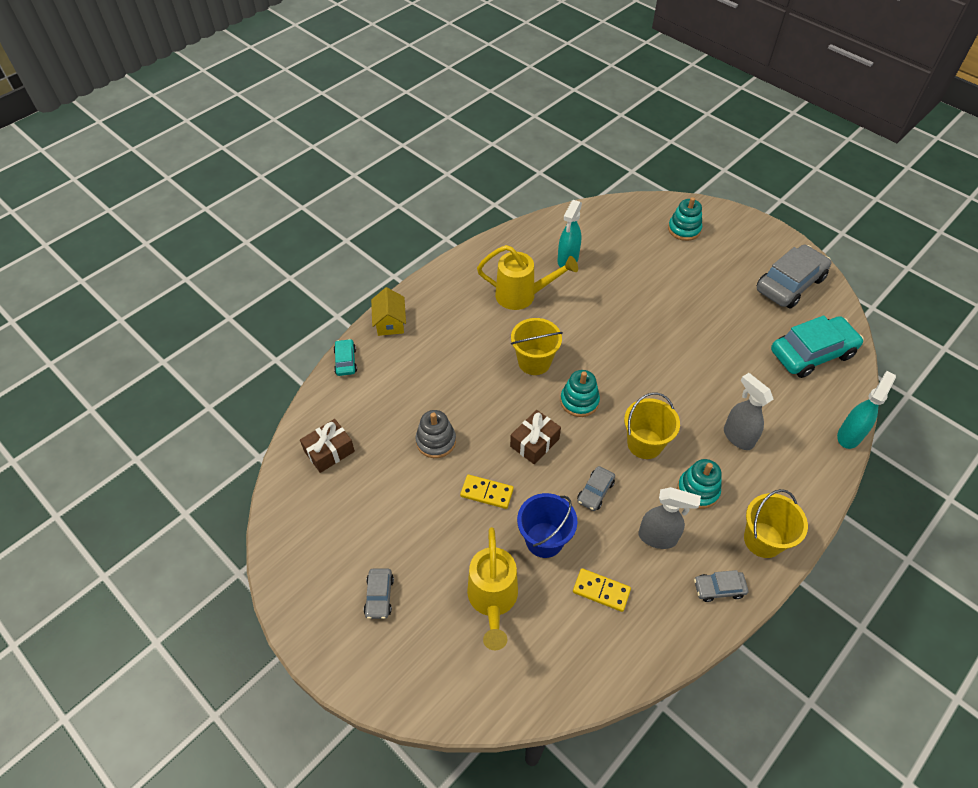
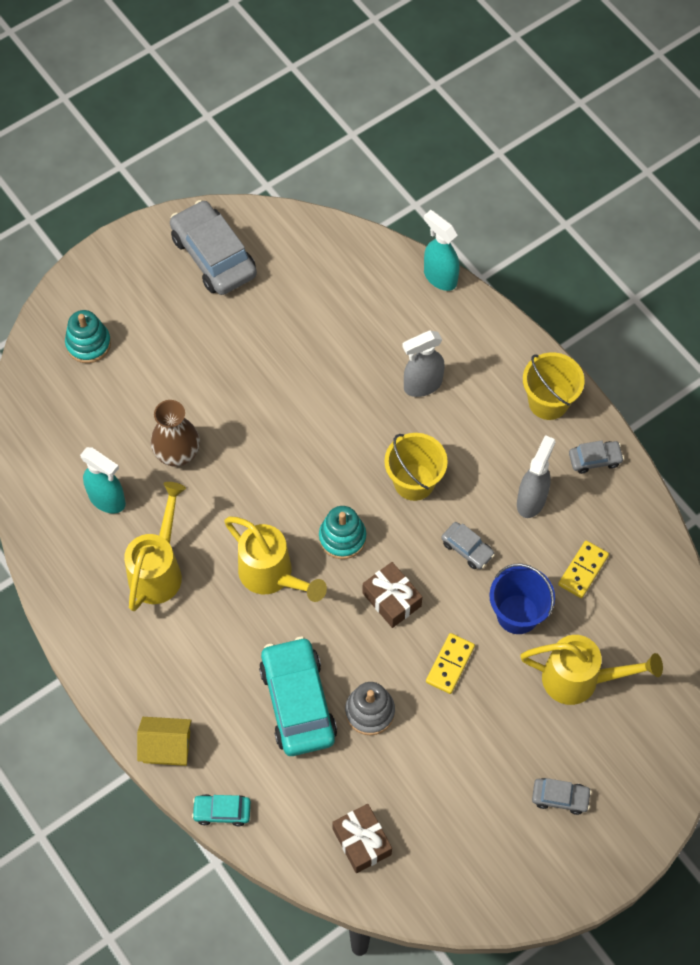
camera: 80 degrees left, 10 degrees up
yellow bucket [511,318,563,375] -> yellow watering can [224,516,327,602]
turquoise stacking toy [677,459,722,509] -> none
grey car [694,570,748,602] -> grey car turned 105 degrees counterclockwise [569,441,624,474]
turquoise car [771,316,864,378] -> turquoise car moved to [259,637,337,756]
none -> brown vase [151,400,200,467]

